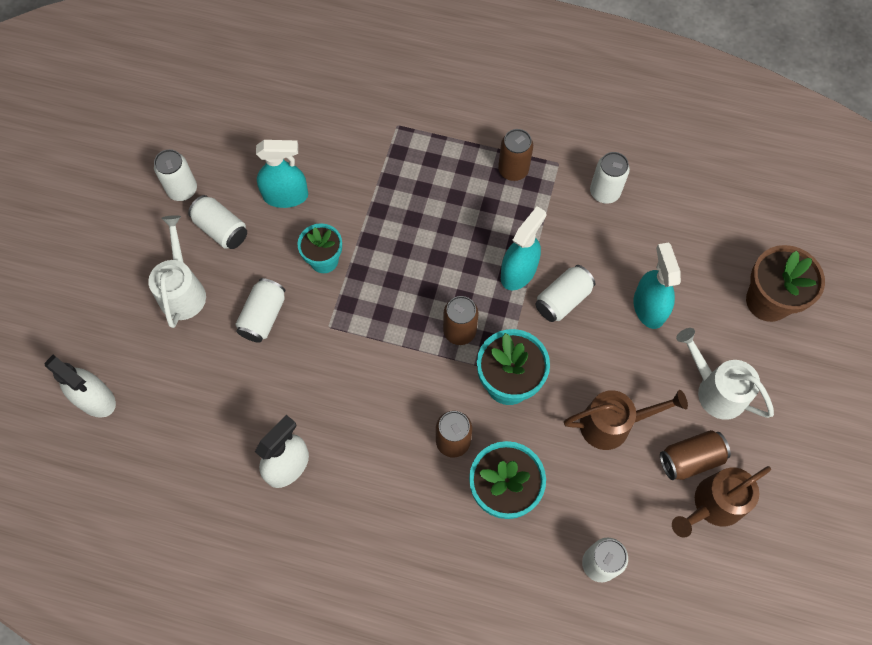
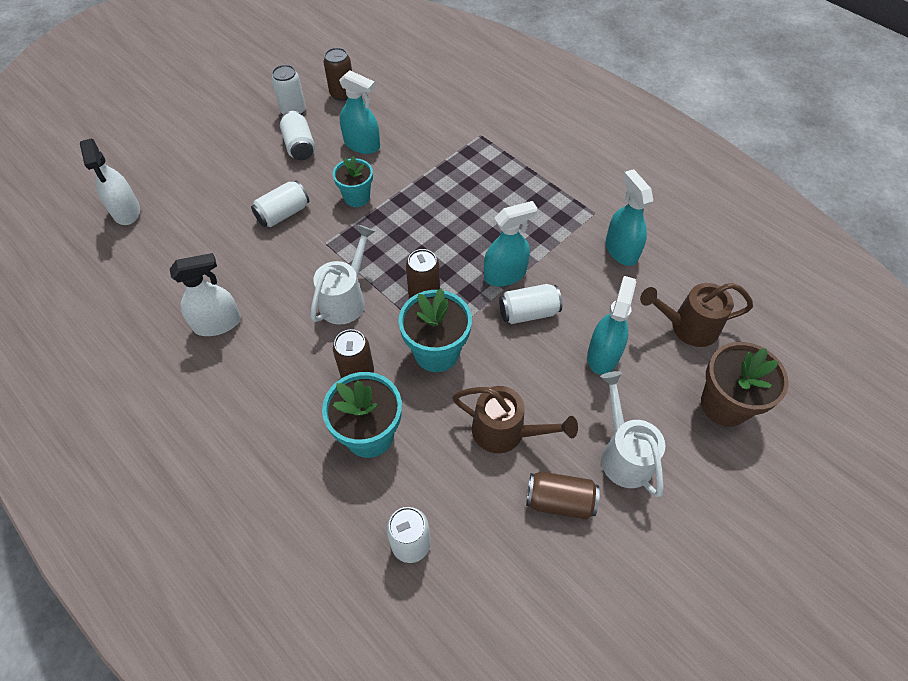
camera: 30 degrees right, 10 degrees down
white watering can [148,215,206,328] -> white watering can moved to [310,225,375,325]
brown can [498,129,533,181] -> brown can moved to [324,48,352,101]
white can [590,152,630,204] -> turquoise spray bottle [606,169,653,266]
brown watering can [672,466,771,538] -> brown watering can moved to [640,283,753,347]

